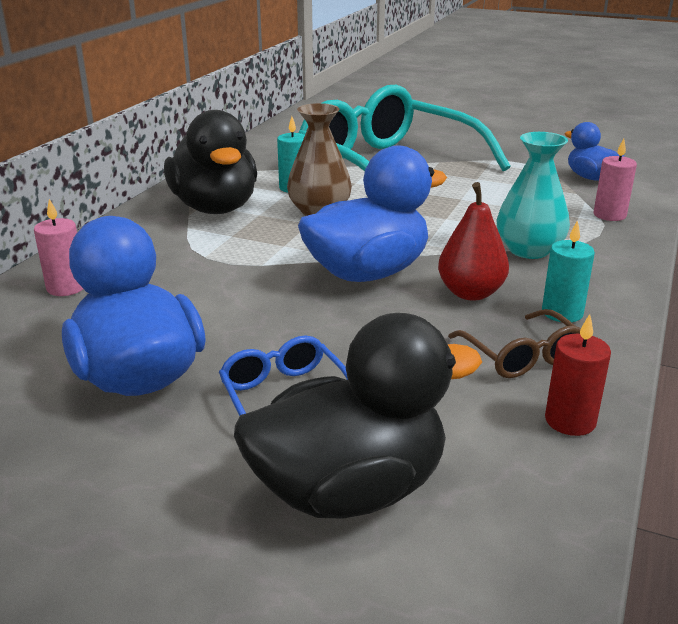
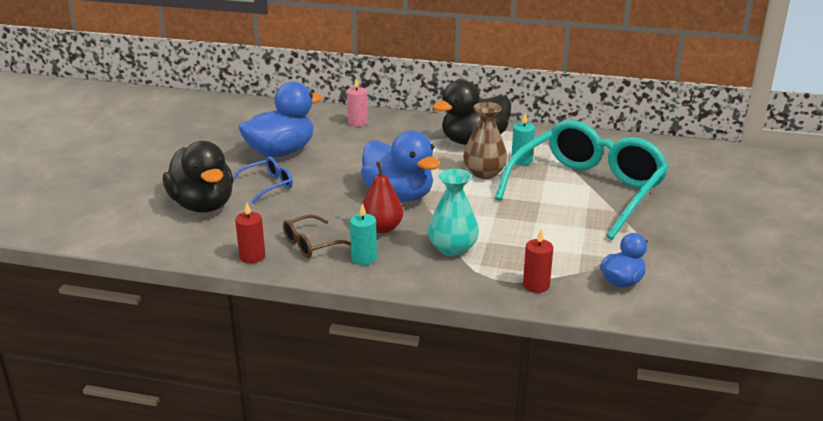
camera: 80 degrees right, 0 degrees up
pink candle [593,139,637,221] -> red candle [523,230,553,293]

